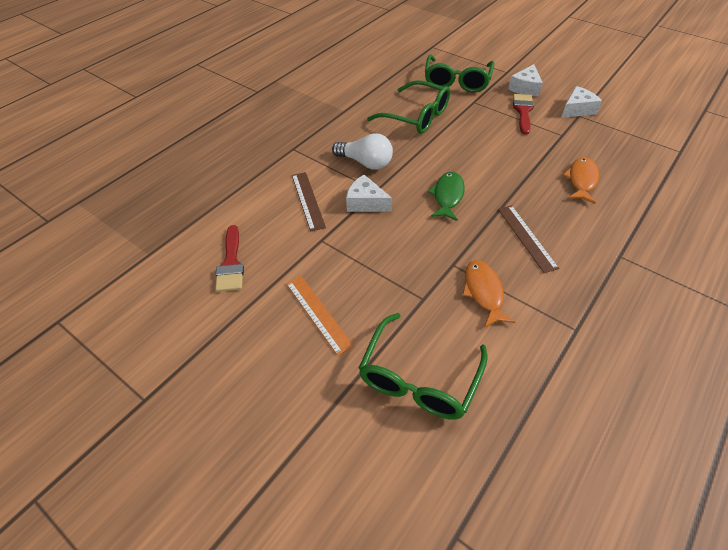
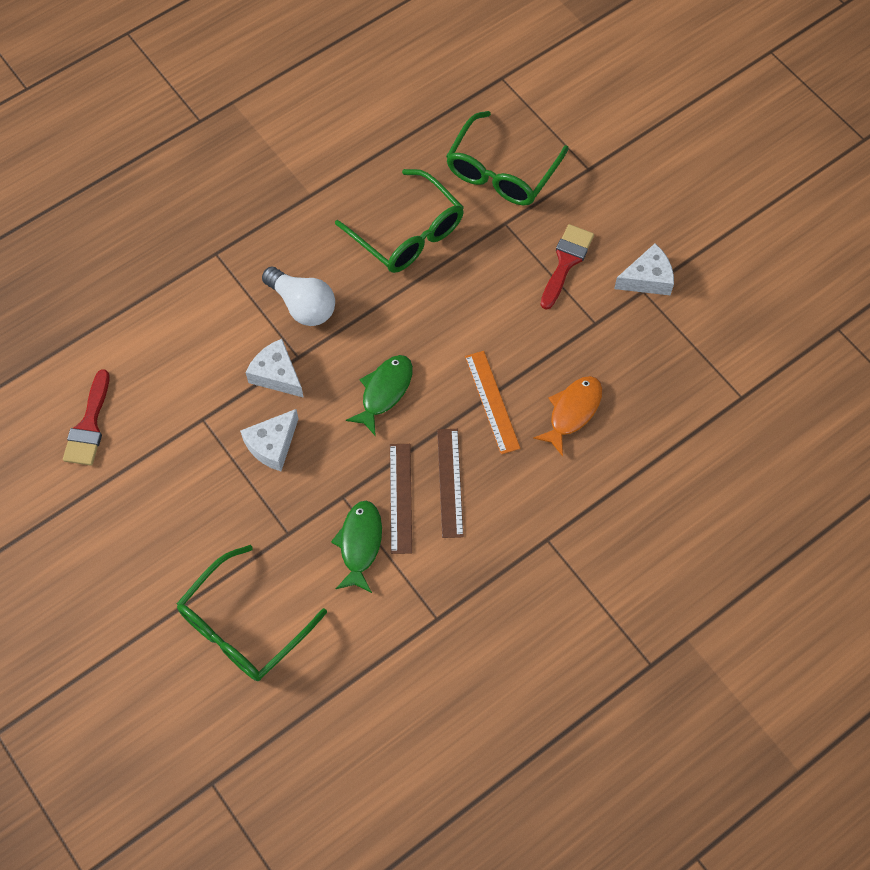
camera: 15 degrees right, 15 degrees up
orange ruler [286,276,354,356] -> orange ruler moved to [465,351,520,454]
brown ruler [292,172,326,231] -> brown ruler moved to [390,444,412,554]
orange fish [462,260,515,328] -> green fish [331,500,382,593]
white cheese [508,64,543,96] -> white cheese moved to [240,409,298,471]

